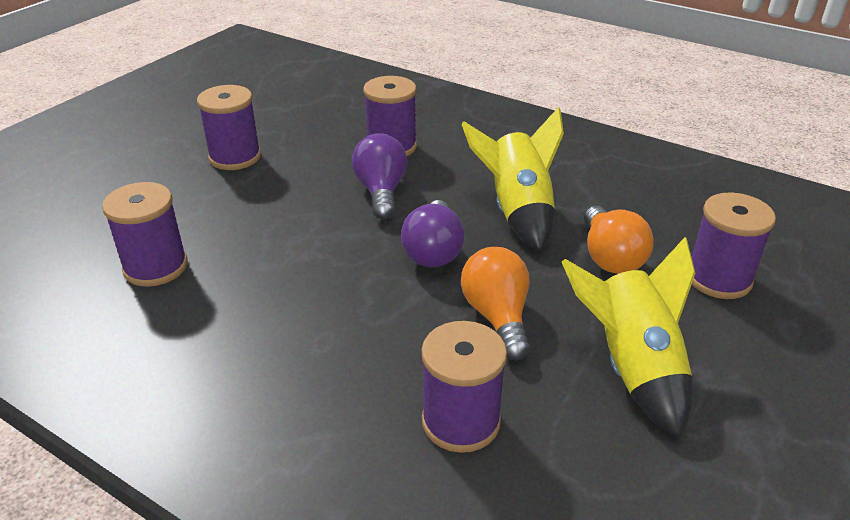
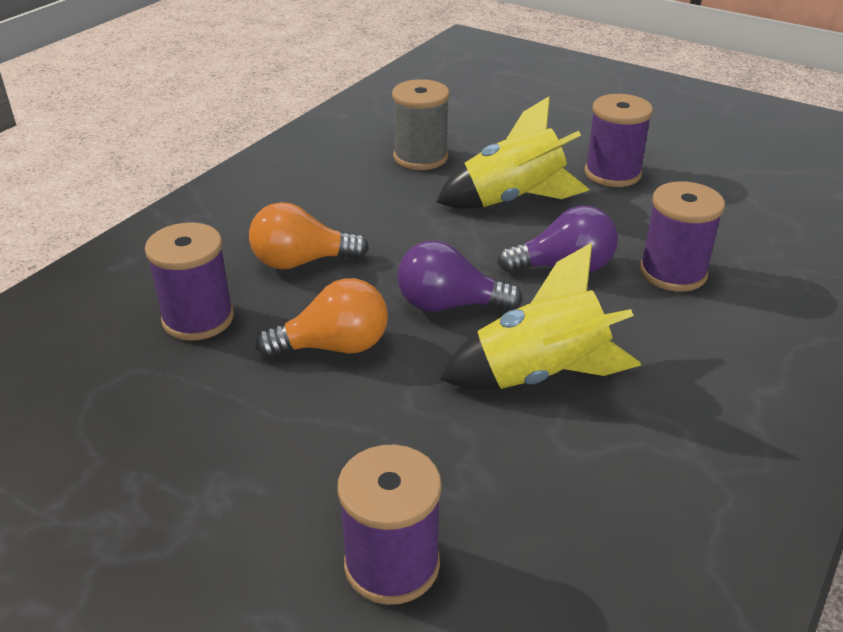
camera: 90 degrees right, 0 degrees up
purple spool [102,182,188,287] -> grey spool [392,79,449,170]
yellow rocket [562,237,695,438] -> yellow rocket moved to [437,96,590,208]
orange light bulb [584,206,654,274] -> orange light bulb moved to [249,202,369,269]

